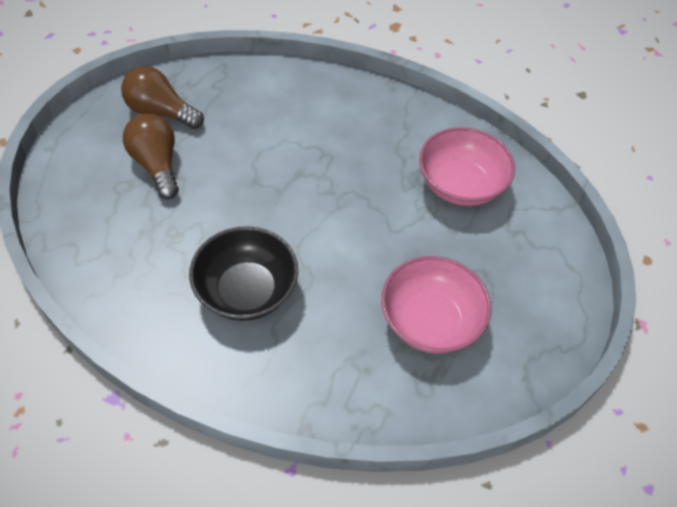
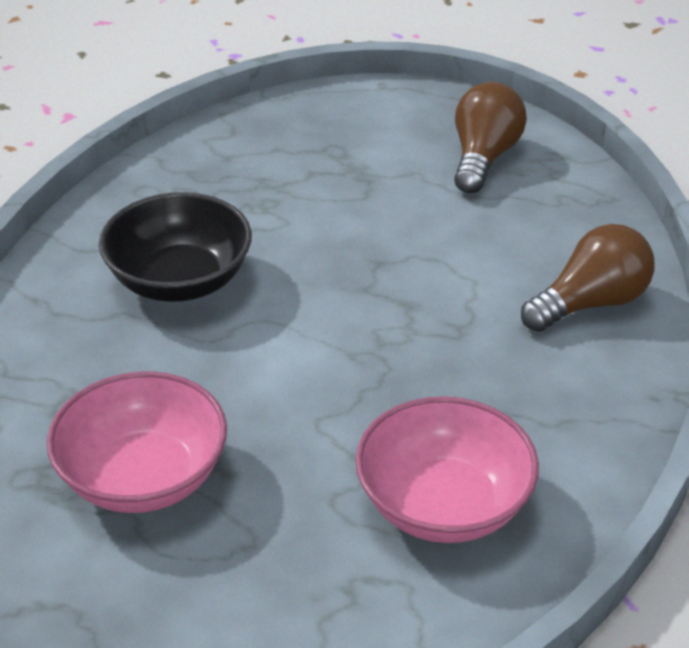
camera: 85 degrees right, 15 degrees down
brown light bulb [123,113,179,199] -> brown light bulb moved to [521,224,655,332]

